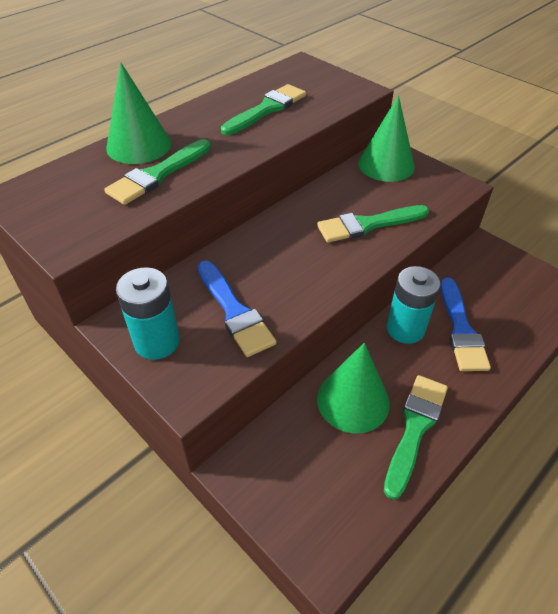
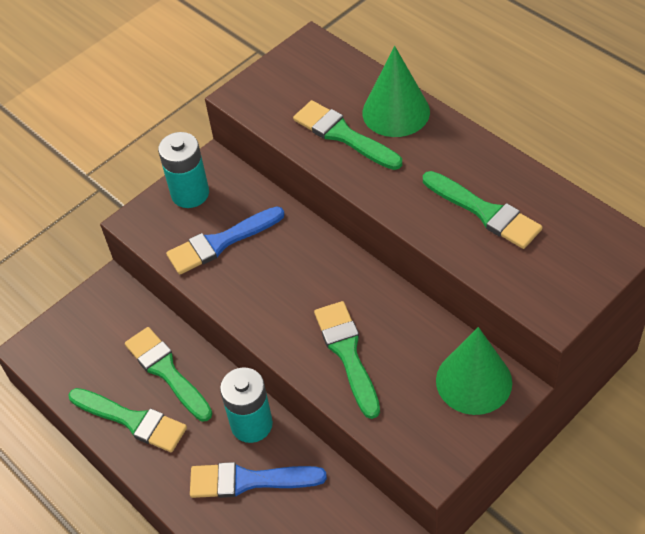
camera: 95 degrees right, 5 degrees up
green cone [317,343,390,434] -> green brush [125,327,213,421]

